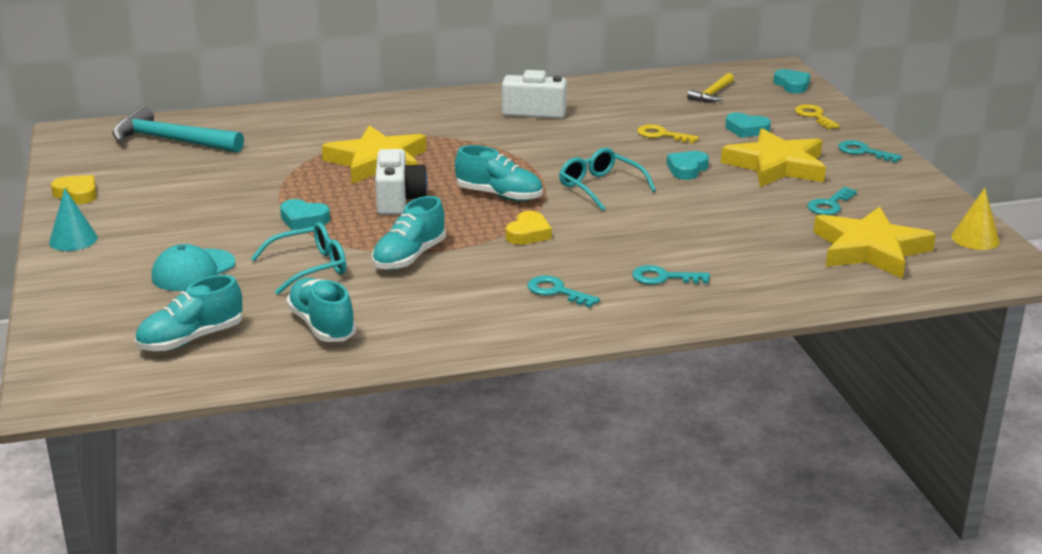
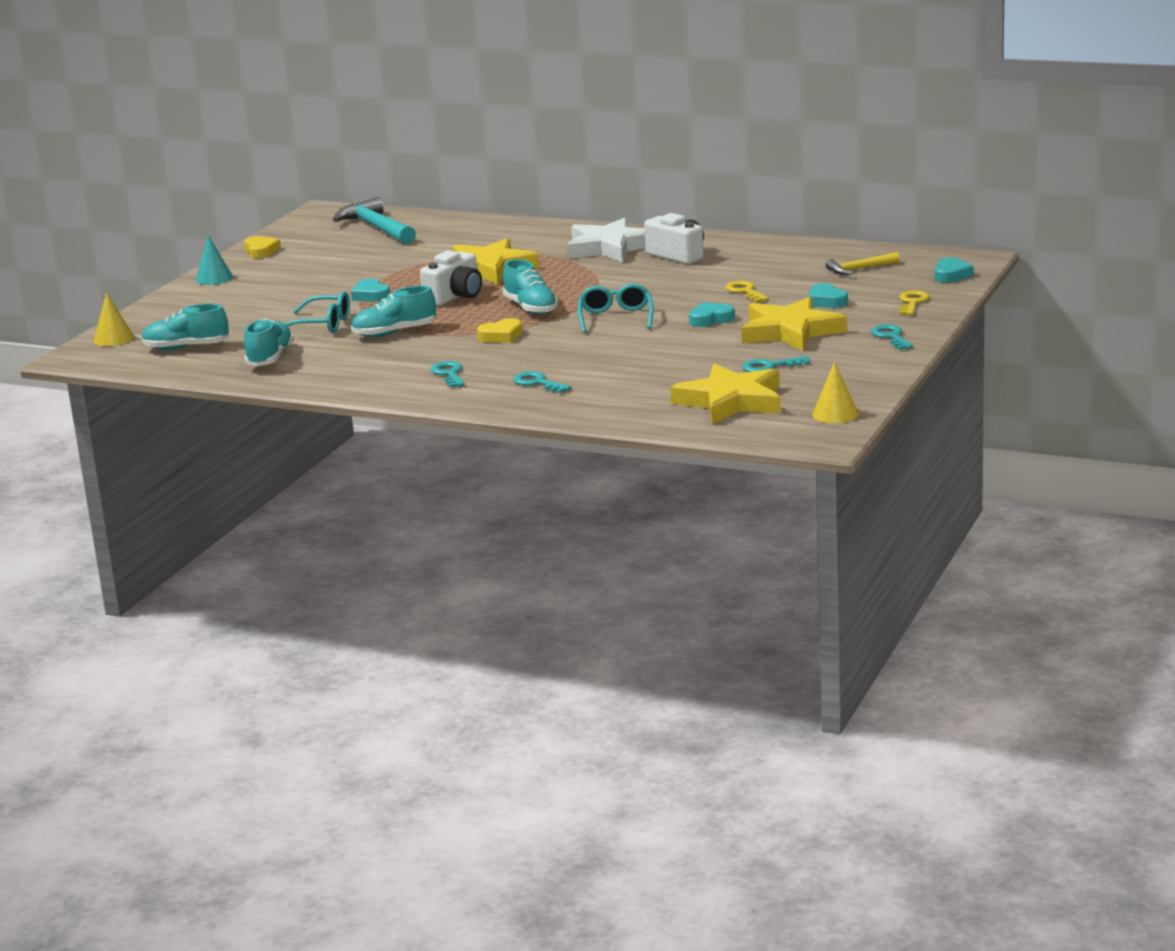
camera: 40 degrees right, 5 degrees down
turquoise cap [152,244,236,291] -> none
none -> yellow cone [94,293,134,346]
none -> white star [567,218,645,262]

